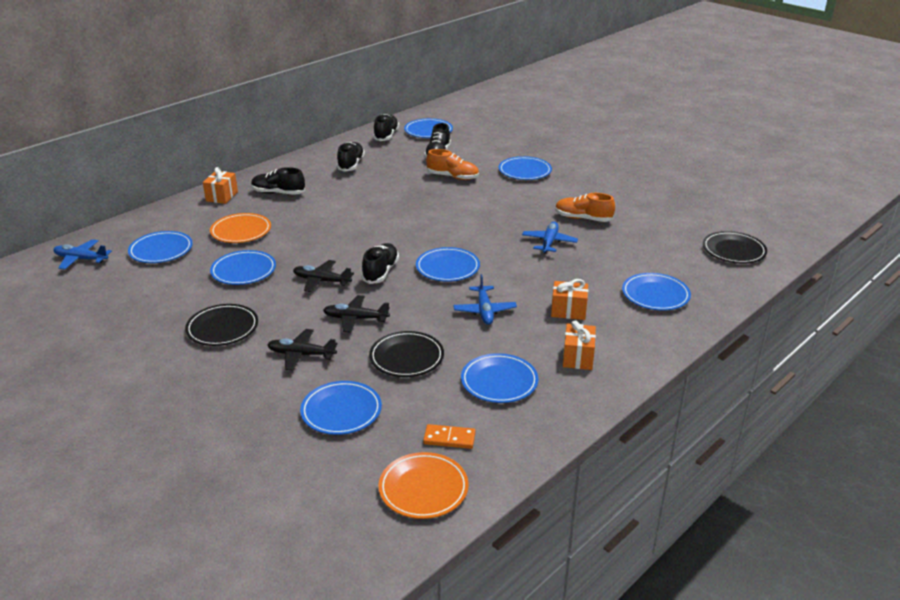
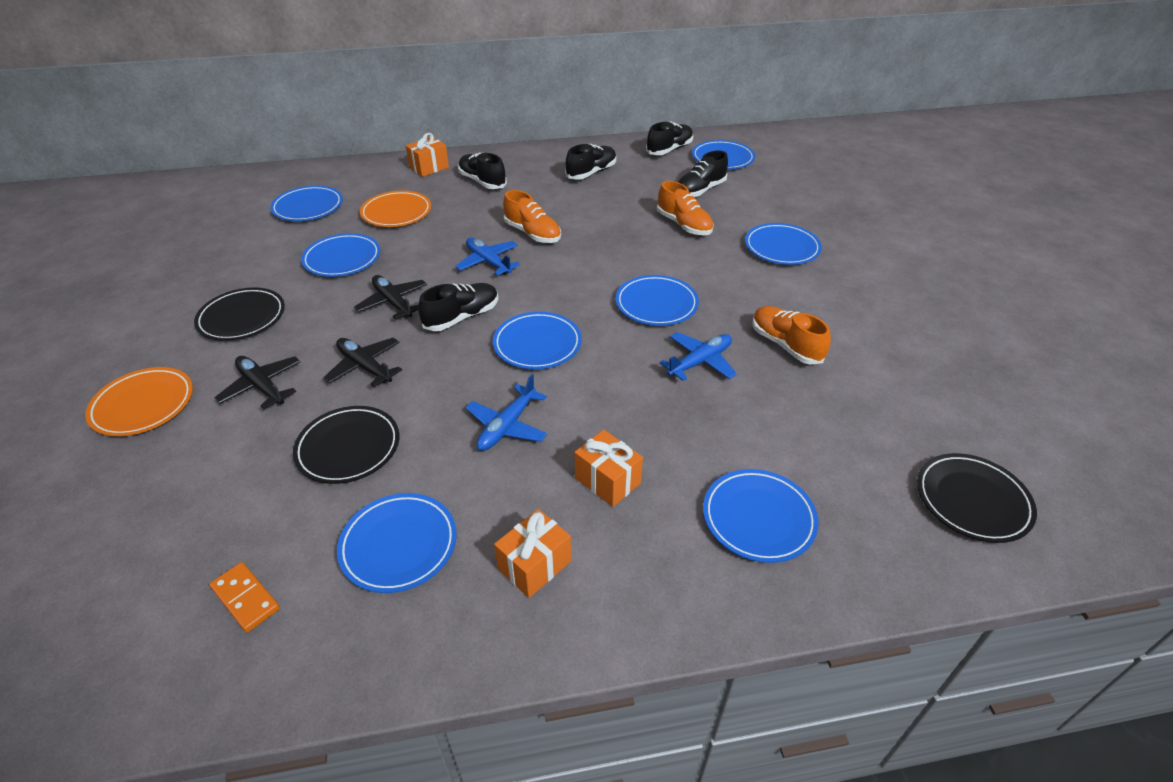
camera: 35 degrees right, 10 degrees up
blue plane [53,239,112,270] -> blue plane moved to [455,238,520,275]
blue plate [300,381,382,435] -> blue plate moved to [616,275,699,326]
orange plate [379,452,469,519] -> orange plate moved to [85,367,193,436]
none -> orange shoe [503,190,561,243]

